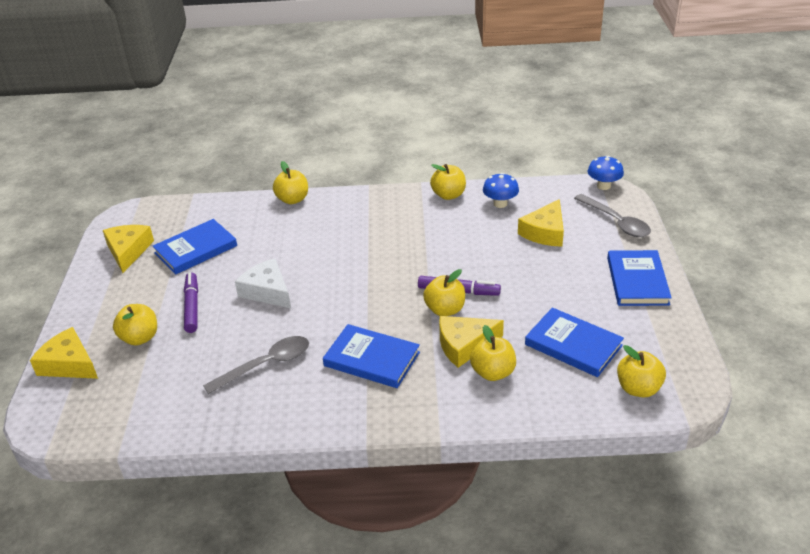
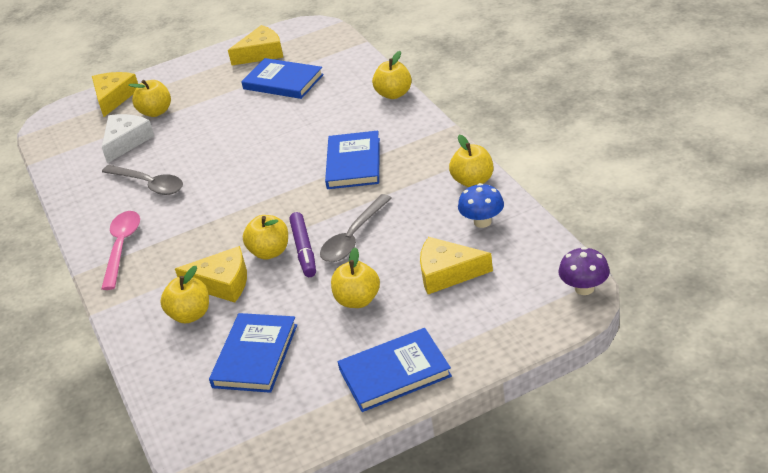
camera: 70 degrees right, 0 degrees up
purple marker [184,272,198,333] -> none
white cheese [235,258,291,308] -> white cheese moved to [102,114,154,163]
blue book [323,324,420,388] -> blue book moved to [325,131,380,189]
yellow cheese [439,316,504,368] -> yellow cheese turned 135 degrees clockwise [175,246,247,303]
grey spoon [574,194,651,237] -> grey spoon moved to [320,194,392,262]
blue mushroom [588,156,624,190] -> purple mushroom [558,247,610,295]
yellow apple [617,345,666,398] -> yellow apple moved to [331,247,380,308]
none -> pink spoon [101,211,140,290]

